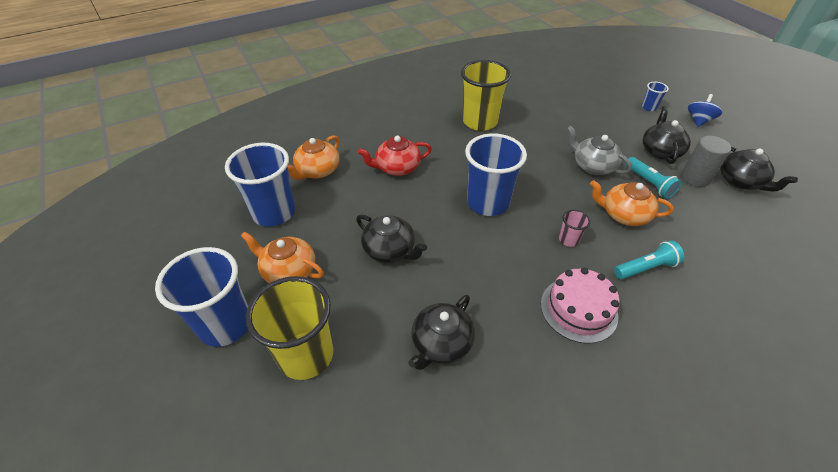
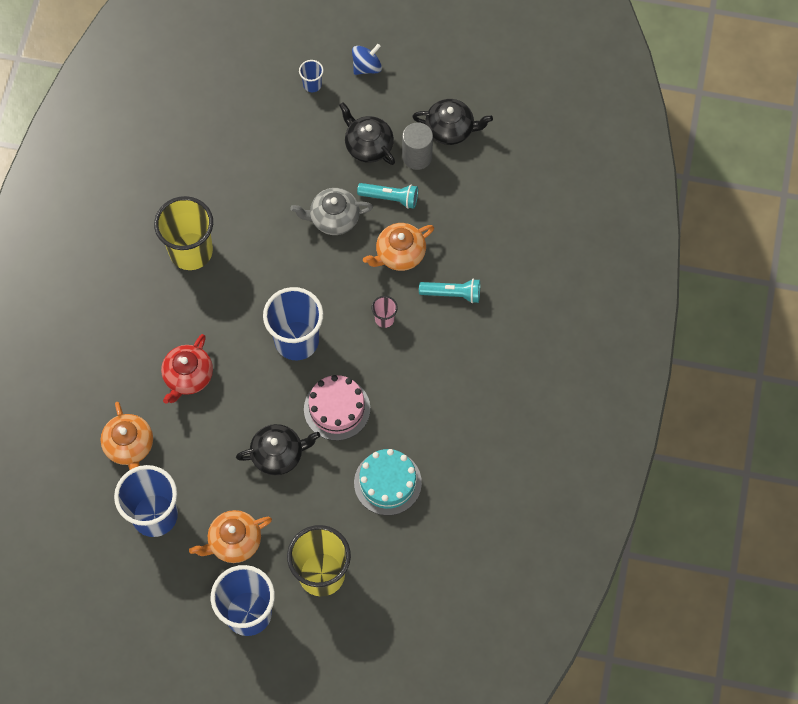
camera: 50 degrees left, 20 degrees up
black teapot [408,295,475,370] -> turquoise cake [354,449,422,515]
pink cake [541,268,620,344] -> pink cake moved to [304,375,370,441]
turquoise flashlight [614,240,684,279] -> turquoise flashlight turned 75 degrees clockwise [419,279,480,303]
blue spinning top [688,94,722,127] -> blue spinning top turned 75 degrees clockwise [352,44,382,75]

